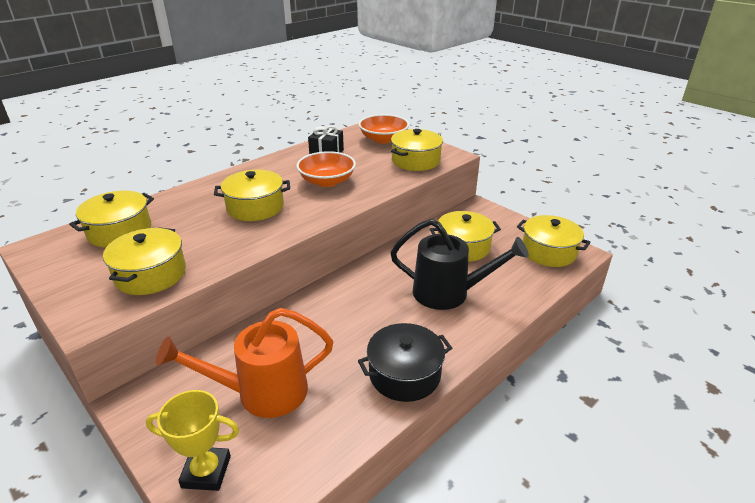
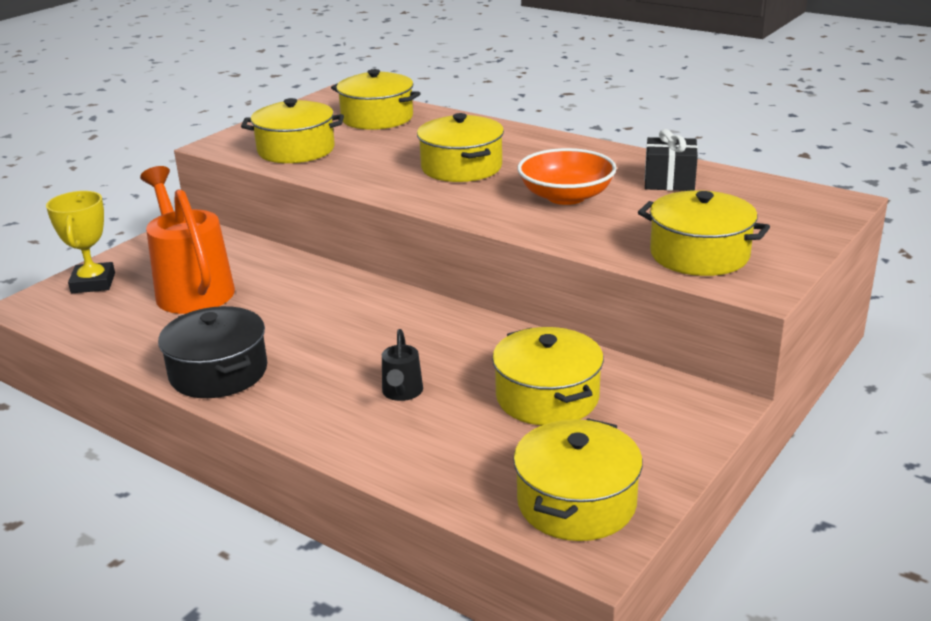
camera: 80 degrees right, 5 degrees down
orange bowl [359,114,409,144] -> none
black watering can [390,219,529,310] -> black watering can [382,329,423,401], size x0.45

